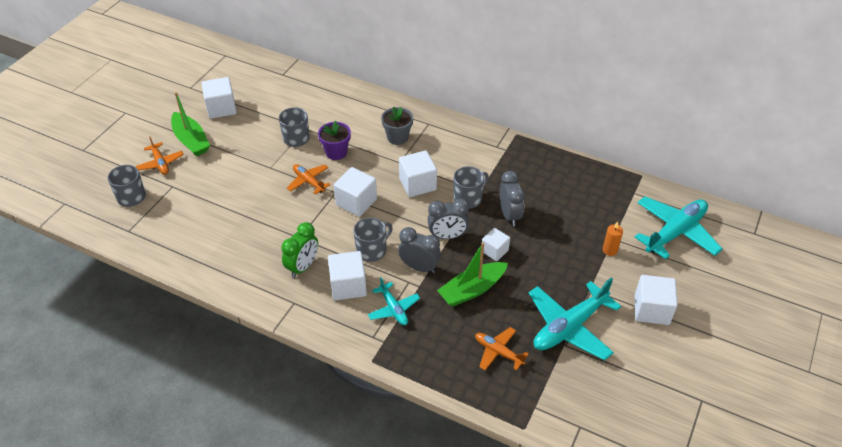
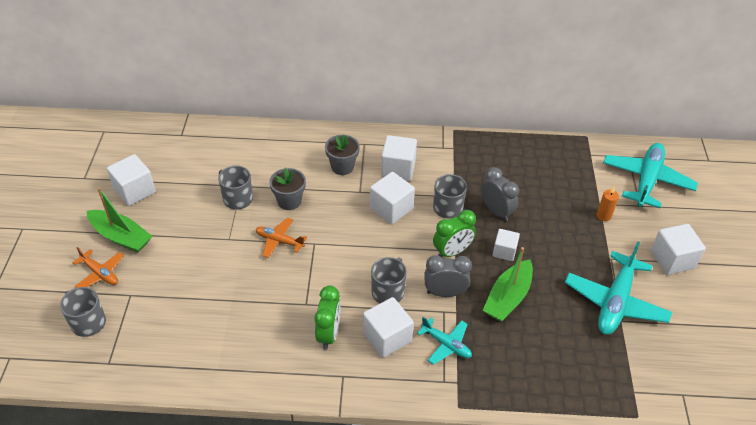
camera: 25 degrees left, 0 degrees up
purple flower pot [318,121,351,160] -> grey flower pot [269,168,306,210]
white cube [334,167,377,217] -> white cube moved to [381,135,417,181]
grey clock [427,199,469,239] -> green clock [433,210,476,257]
orange plane [475,327,529,371] -> none

